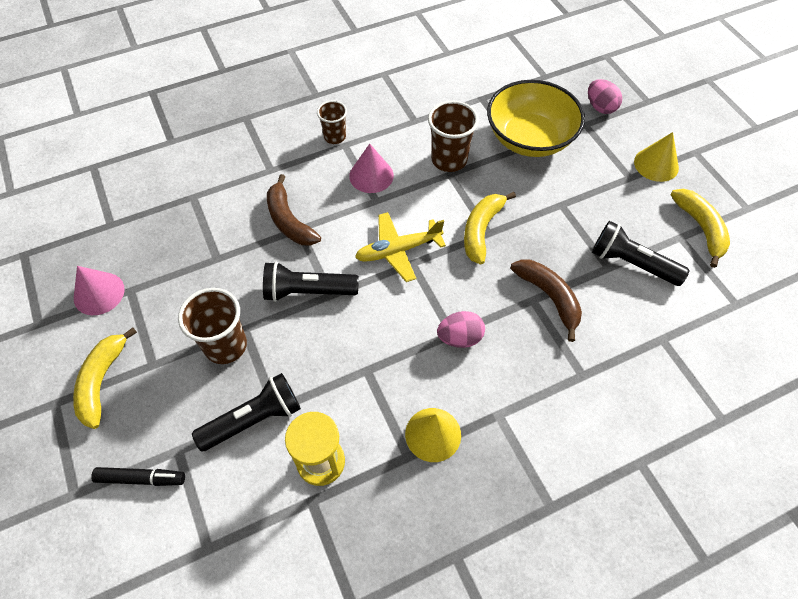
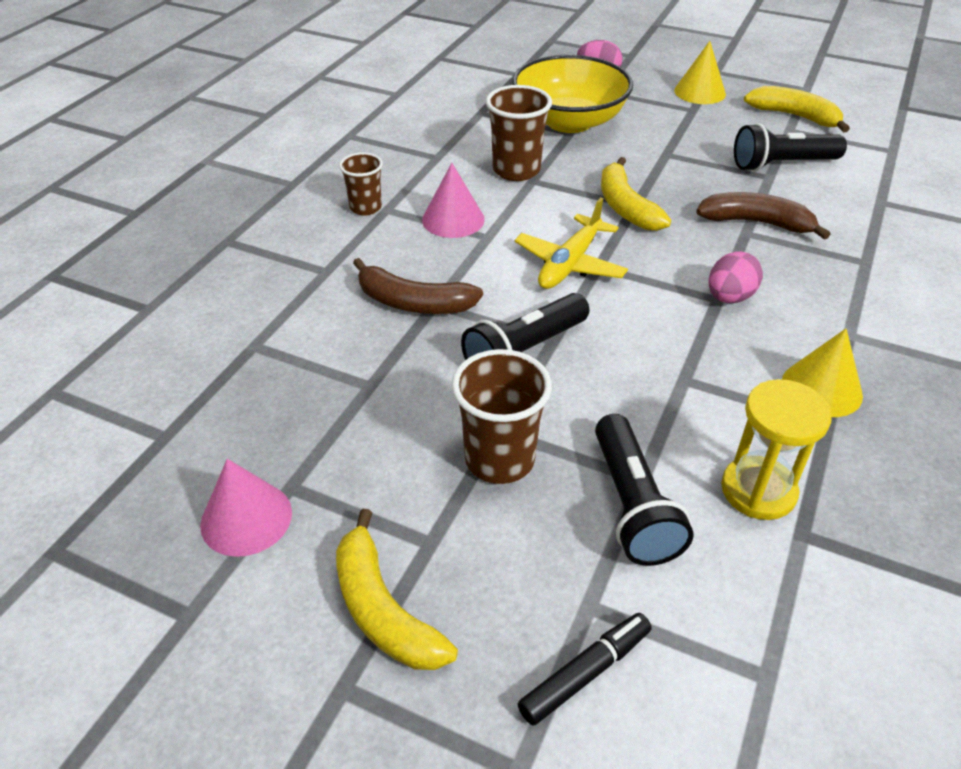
camera: 40 degrees left, 15 degrees down
black flashlight [192,373,301,451] -> black flashlight turned 150 degrees clockwise [595,414,694,566]

